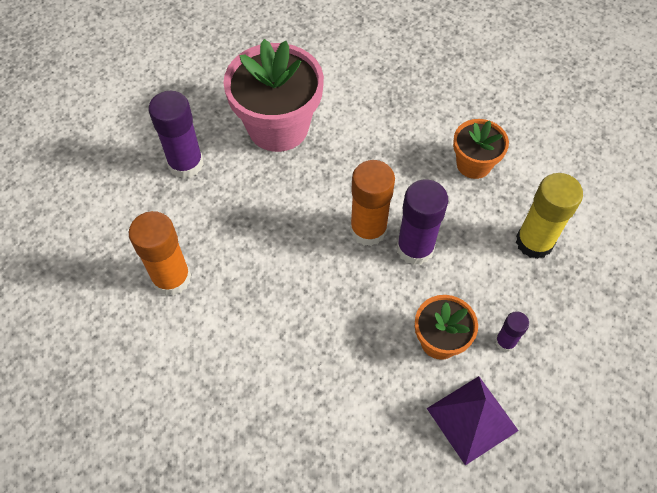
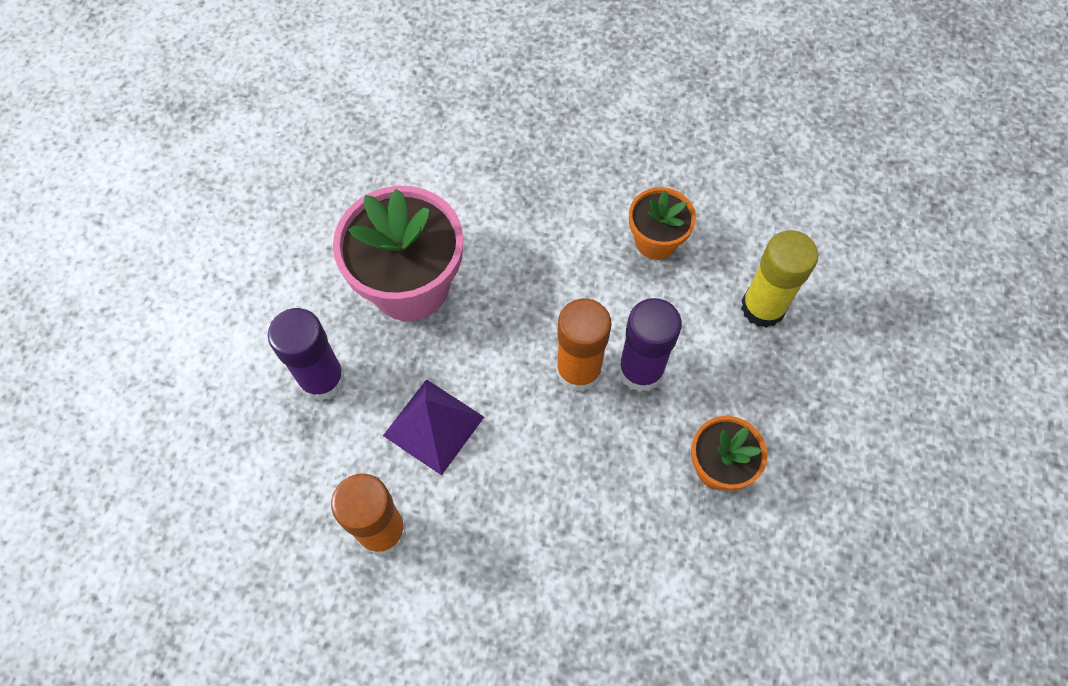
camera: 25 degrees left, 5 degrees up
purple pyramid [427,376,519,465] -> purple pyramid moved to [383,379,484,476]
purple glue stick [495,311,529,352] -> none

